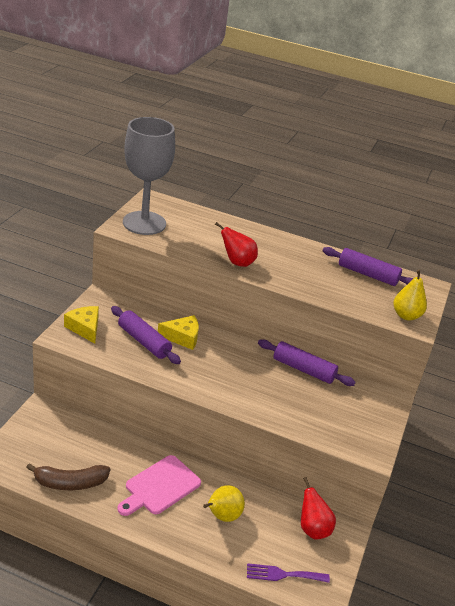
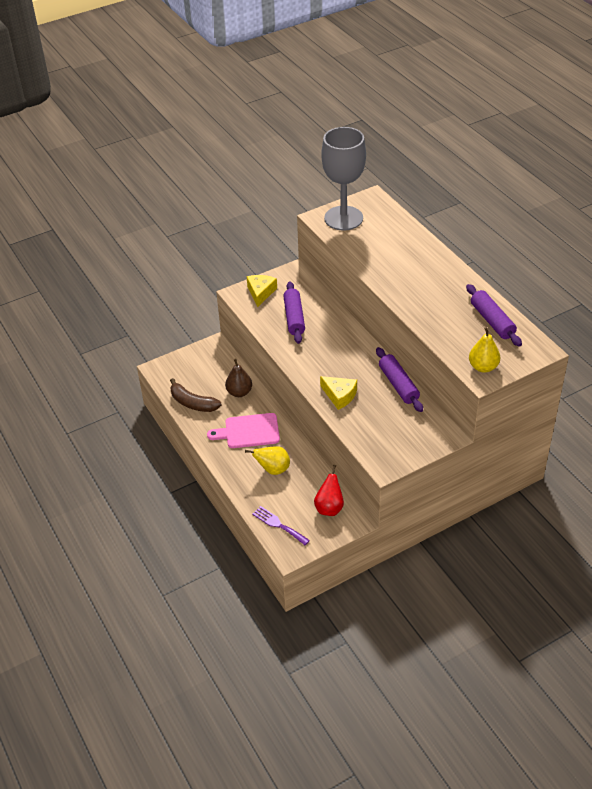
camera: 45 degrees right, 10 degrees up
yellow cheese [158,315,199,350] -> yellow cheese moved to [320,376,357,410]
red pear [215,222,258,267] -> none
none -> brown pear [225,358,252,397]

